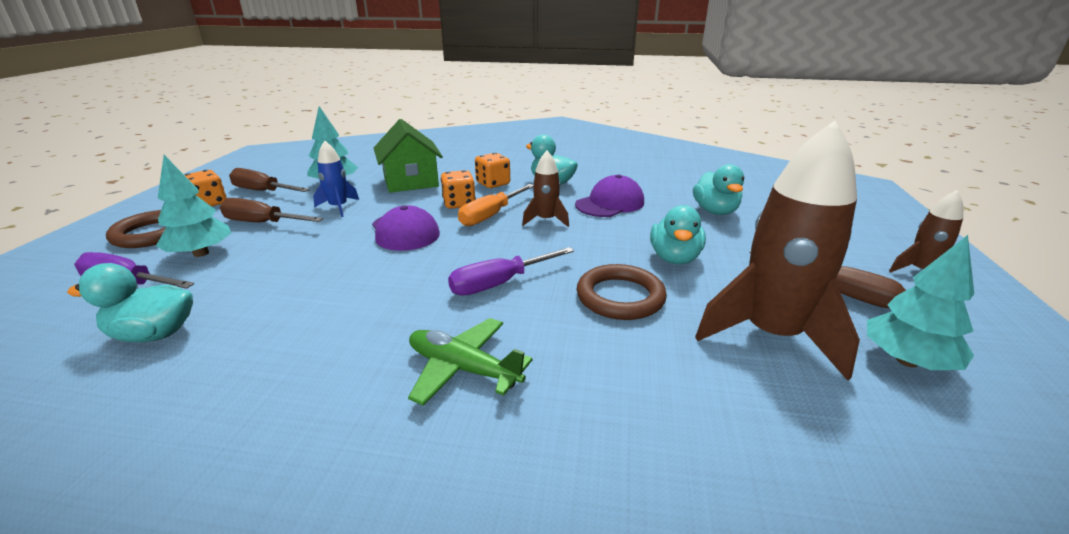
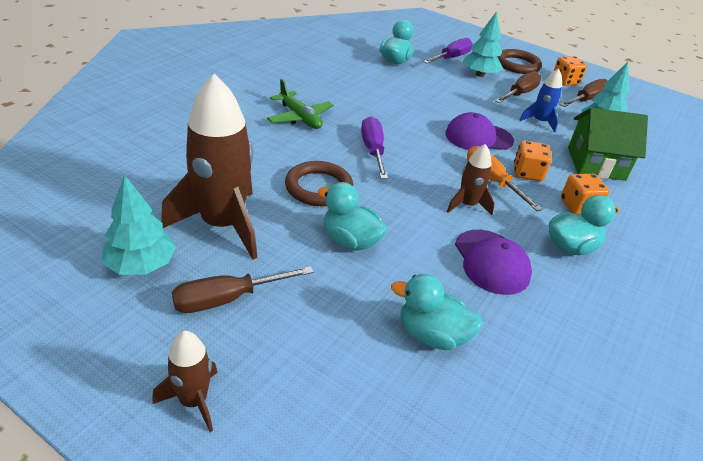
camera: 110 degrees right, 10 degrees up
green plane [408,318,533,406] -> green plane turned 90 degrees clockwise [267,79,334,129]

